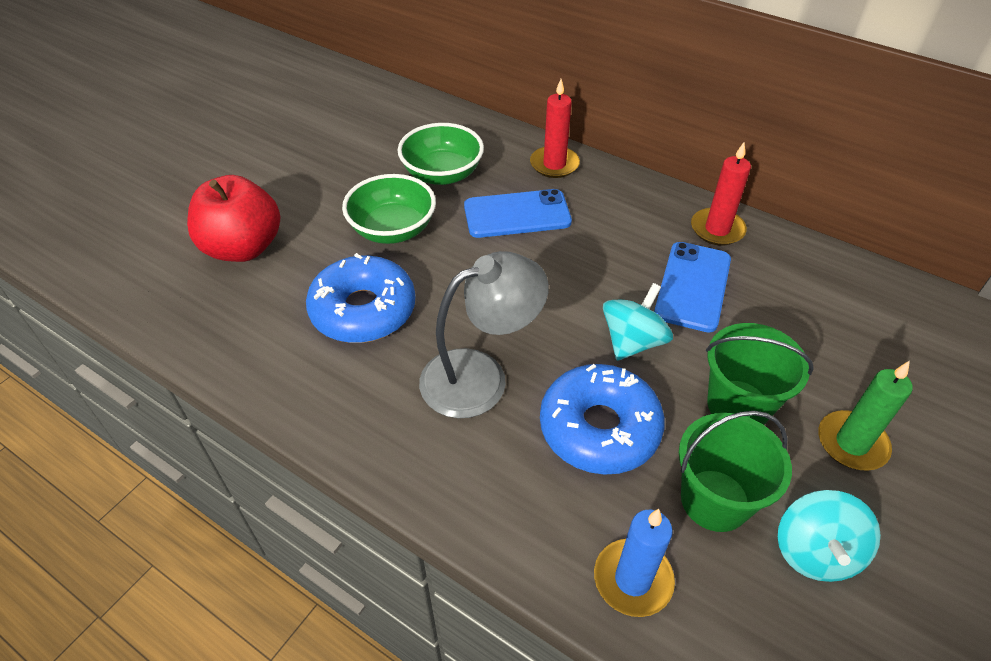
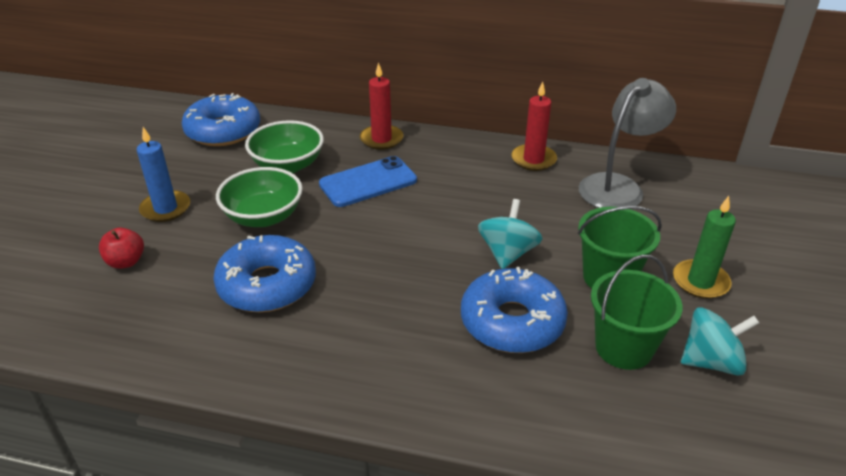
camera: 20 degrees left, 10 degrees down
red apple [187,175,280,262] -> red apple [99,228,144,269], size x0.50
grey lamp [419,251,549,418] -> grey lamp moved to [579,78,676,208]
blue candle [594,509,675,617] -> blue candle moved to [136,127,190,222]
blue phone [654,242,731,333] -> none
turquoise spinning top [778,490,881,582] -> turquoise spinning top turned 90 degrees counterclockwise [681,307,759,376]
none -> blue donut [182,93,260,146]

